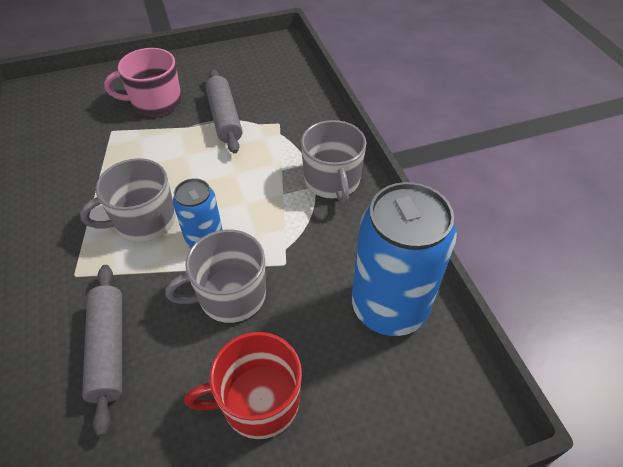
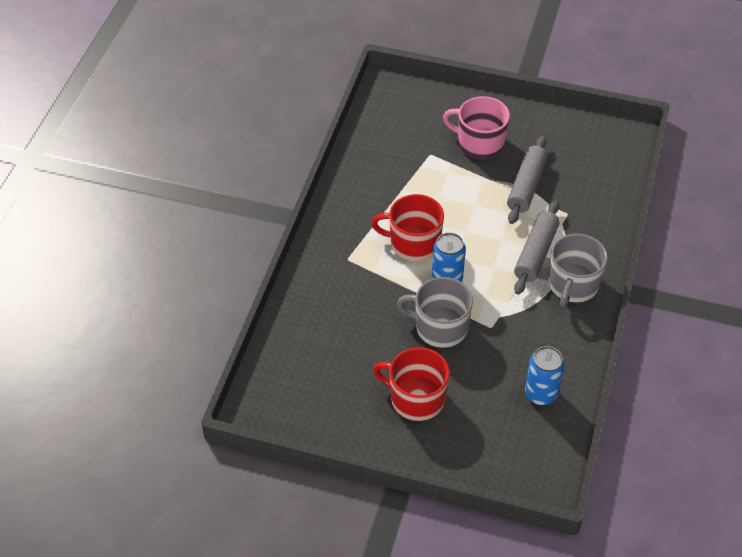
camera: 35 degrees right, 0 degrees up
grey mug [80,158,176,242] -> red mug [371,194,444,261]
grey rolling pin [82,265,122,437] -> grey rolling pin moved to [514,200,560,295]
blue can [352,182,457,336] -> blue can [525,346,564,405], size x0.54

